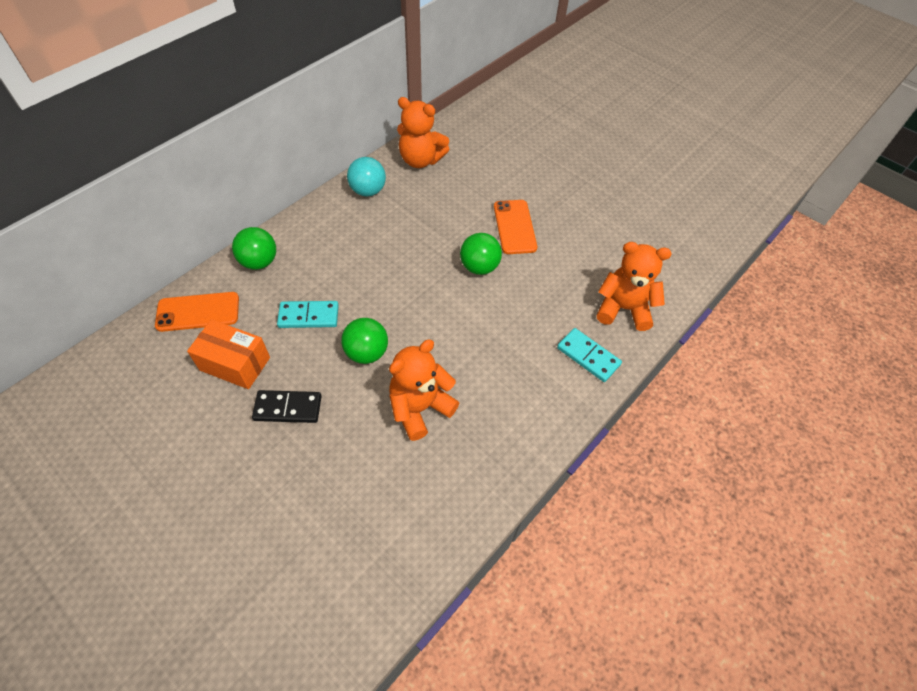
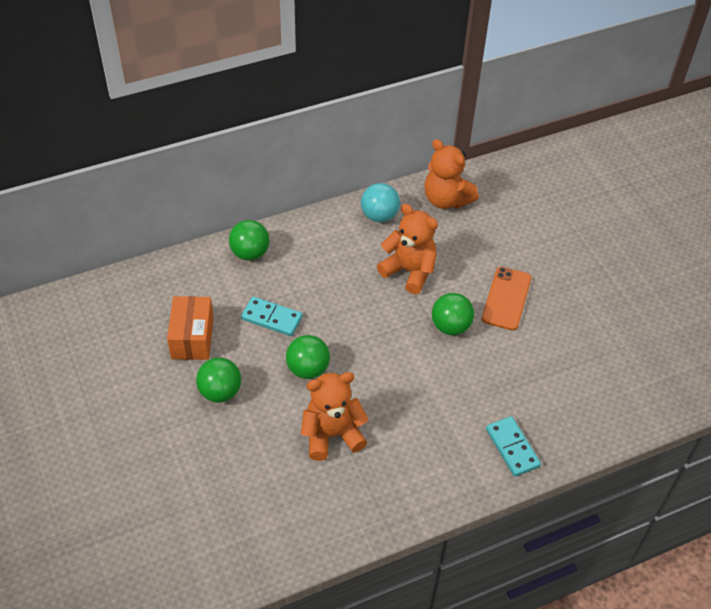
camera: 25 degrees right, 5 degrees down
orange phone [155,292,239,332] -> none
orange box [187,319,270,389] -> orange box turned 45 degrees clockwise [167,296,214,360]
black domino [252,390,322,423] -> green ball [196,357,241,403]
orange teddy bear [597,242,672,331] -> orange teddy bear moved to [377,204,438,294]

